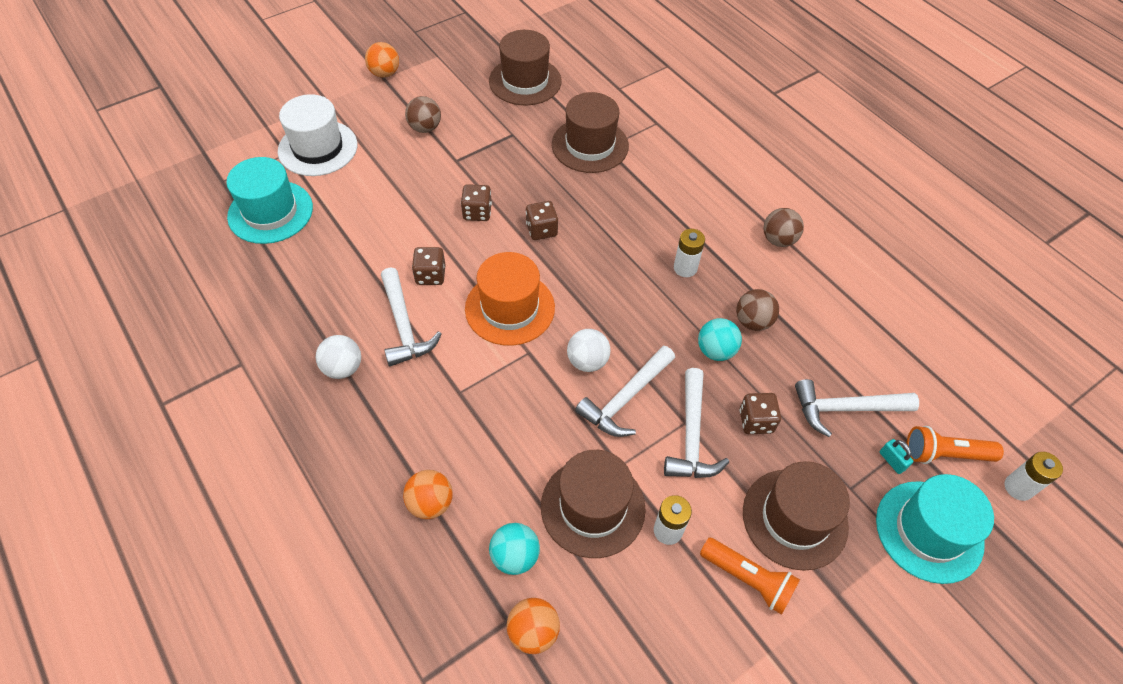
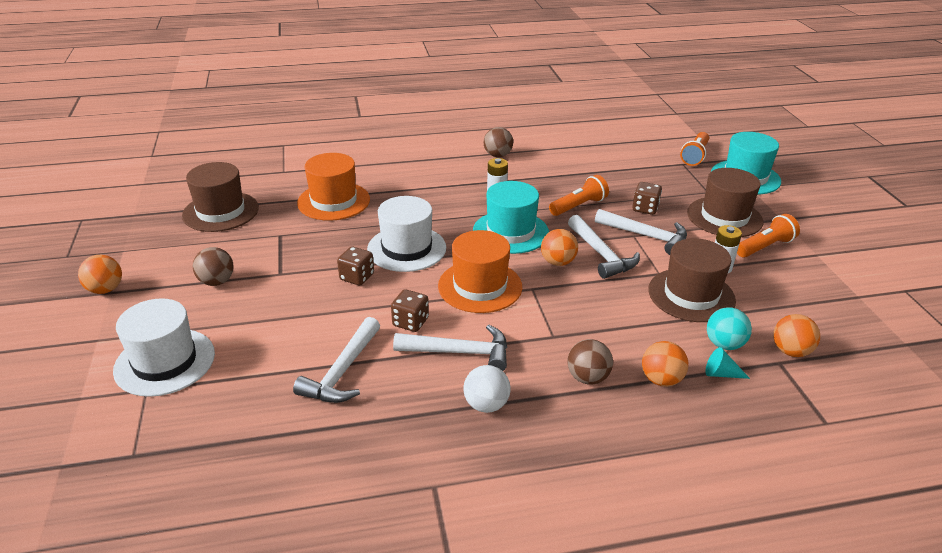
camera: 65 degrees left, 20 degrees down
turquoise hat [226,157,313,244] -> turquoise hat moved to [473,181,549,254]
brown dice [526,201,558,240] -> white hat [367,196,446,272]
brown hat [552,92,629,173] -> orange hat [297,153,370,221]
white ball [567,329,610,372] -> orange ball [541,229,578,266]
turquoise ball [698,318,742,361] -> orange flashlight [549,175,609,216]
brown ball [736,289,779,331] -> brown ball moved to [568,339,613,385]
white hammer [795,379,919,437] -> white hammer moved to [293,317,380,403]
turquoise padlock [880,439,913,474] -> none
white battery [1005,452,1063,501] -> none
none -> turquoise cone [705,347,750,379]

